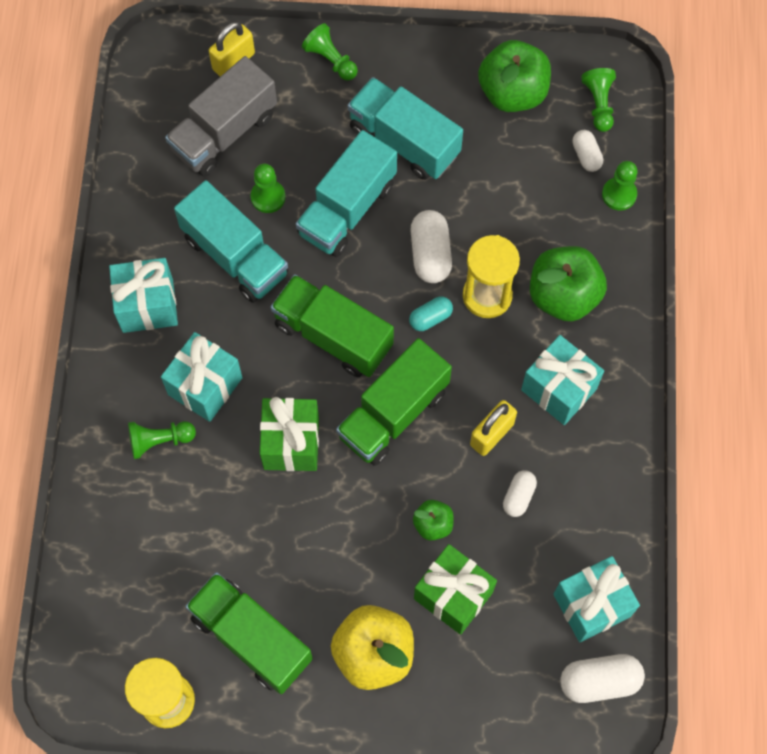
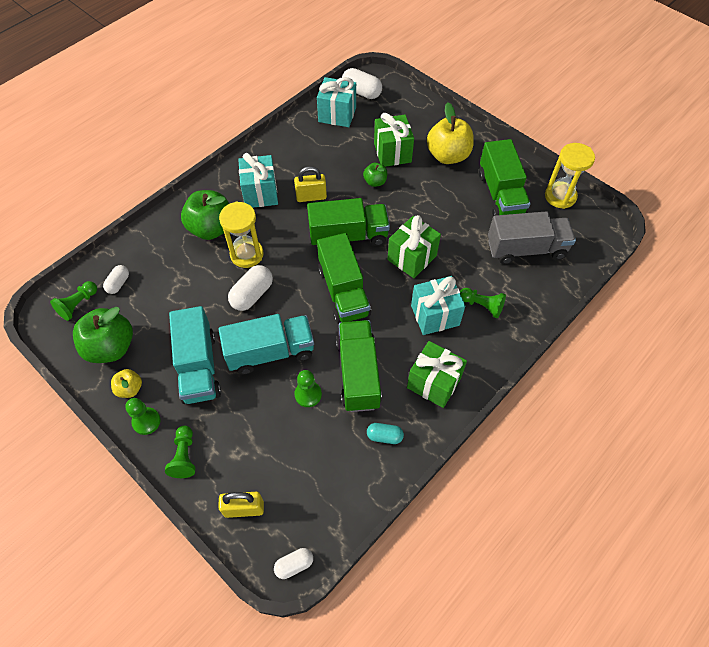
camera: 140 degrees left, 10 degrees down
turquoise gift [109,258,178,333] -> green gift [407,341,467,408]
grey truck [165,56,277,176] -> grey truck moved to [488,211,576,264]
turquoise truck [174,180,288,303] -> green truck [336,320,382,412]
turquoise capsule [409,297,453,331] -> turquoise capsule moved to [367,423,404,444]
white capsule [503,470,537,517] -> white capsule moved to [274,548,313,579]
green pawn [602,161,638,210] -> green pawn moved to [125,398,160,435]
none -> yellow apple [111,369,142,398]

